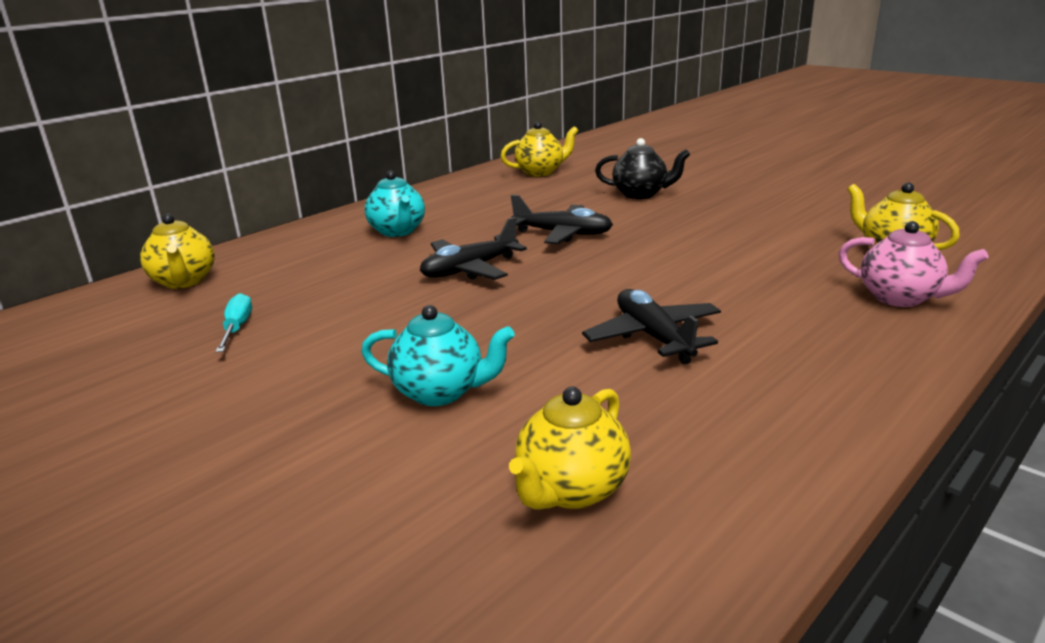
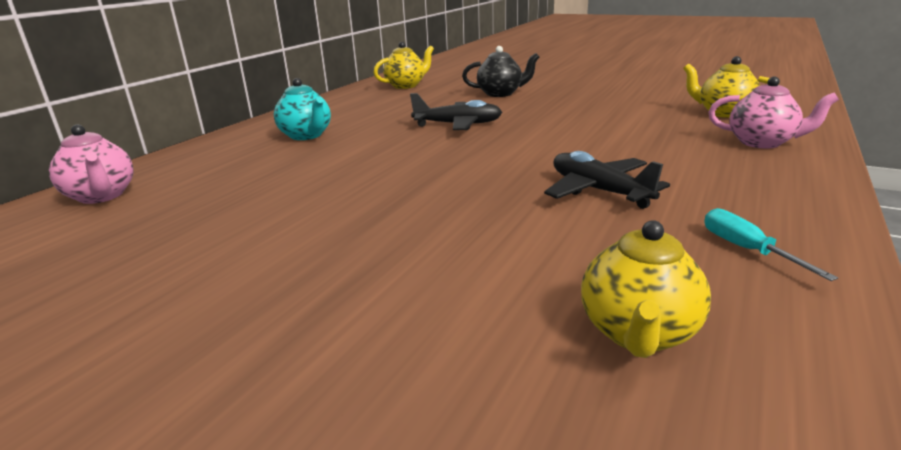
camera: 15 degrees left, 0 degrees up
yellow teapot [140,214,215,289] -> pink teapot [49,124,134,204]
turquoise screwdriver [215,293,252,352] -> turquoise screwdriver moved to [704,208,838,281]
turquoise teapot [361,305,515,406] -> none
black plane [420,217,527,280] -> none

